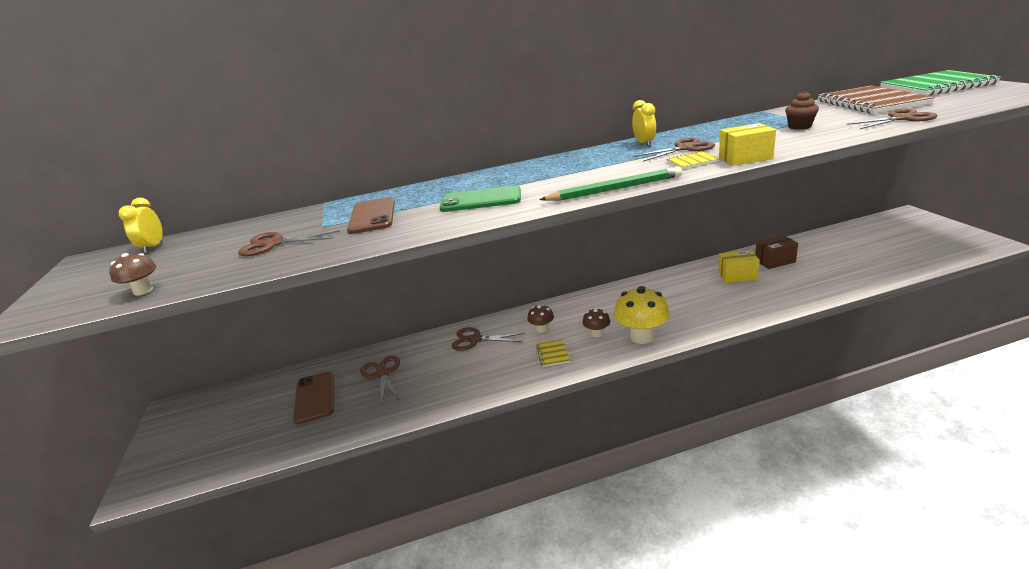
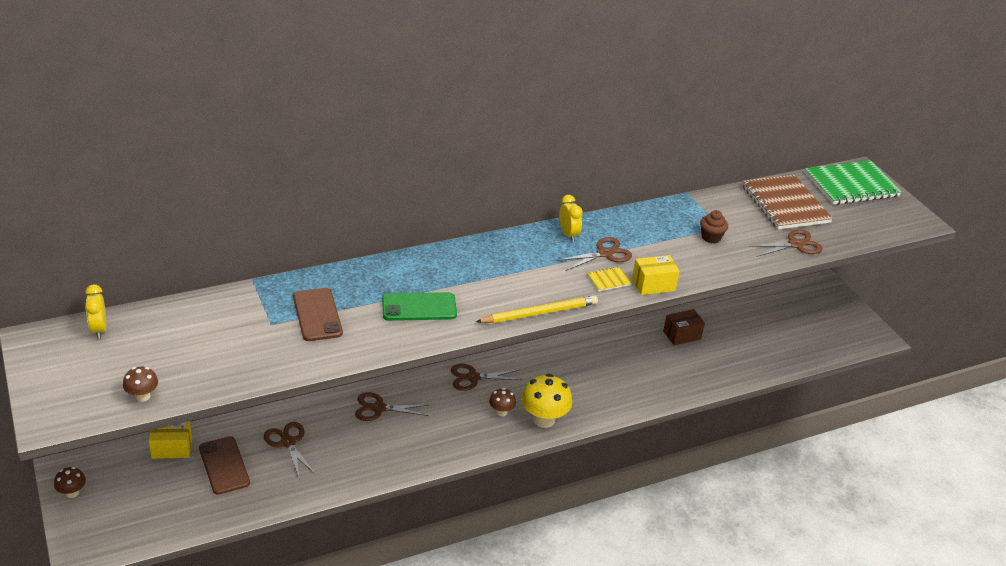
camera: 15 degrees left, 10 degrees up
brown scissors [238,230,340,256] -> brown scissors moved to [451,364,522,391]
brown mushroom [527,304,554,333] -> brown mushroom moved to [54,467,86,498]
yellow notebook [536,340,570,367] -> none
green pencil [539,167,682,201] -> yellow pencil [476,296,598,323]
yellow box [719,250,760,283] -> yellow box moved to [149,421,192,459]

